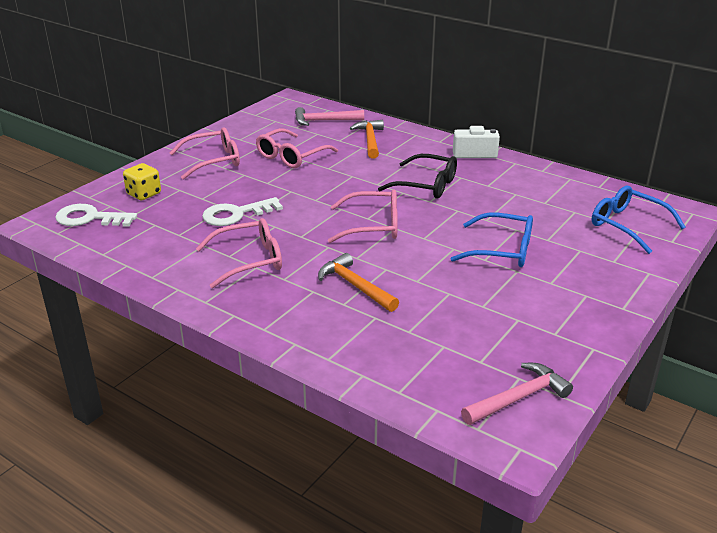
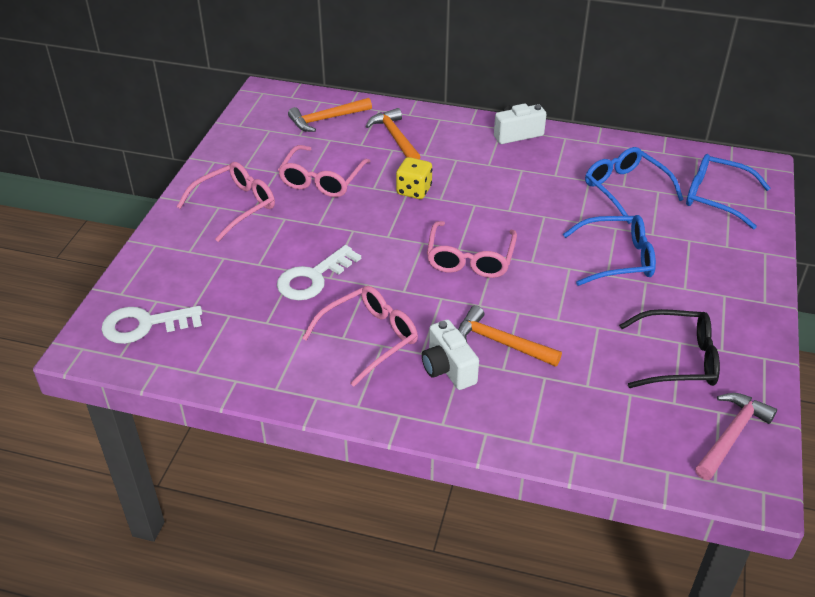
camera: 20 degrees left, 10 degrees up
yellow dice [123,163,161,200] -> yellow dice moved to [396,157,432,199]
pink hammer [295,107,364,126] -> orange hammer [288,98,372,132]
pink glasses [328,190,398,243] -> pink glasses turned 120 degrees clockwise [427,221,517,278]
black glasses [378,154,457,199] -> black glasses moved to [619,309,720,388]
none -> white camera [422,319,479,390]
none -> blue glasses [585,147,684,224]

